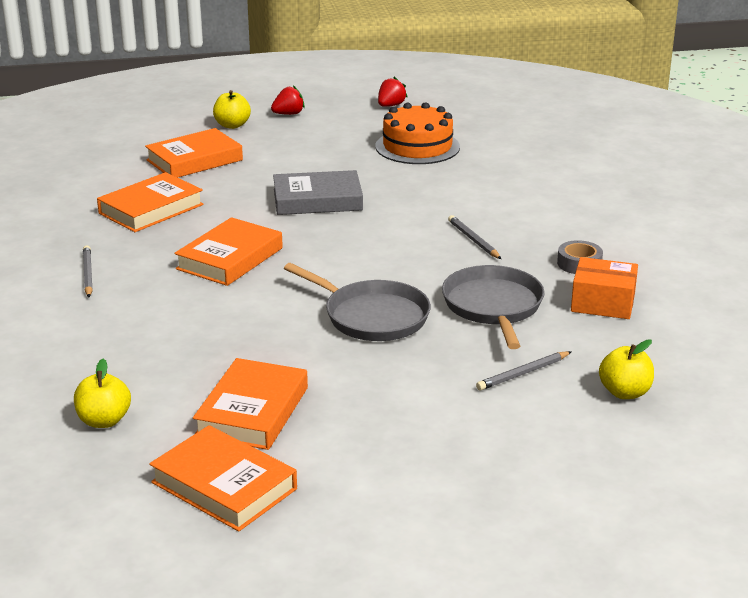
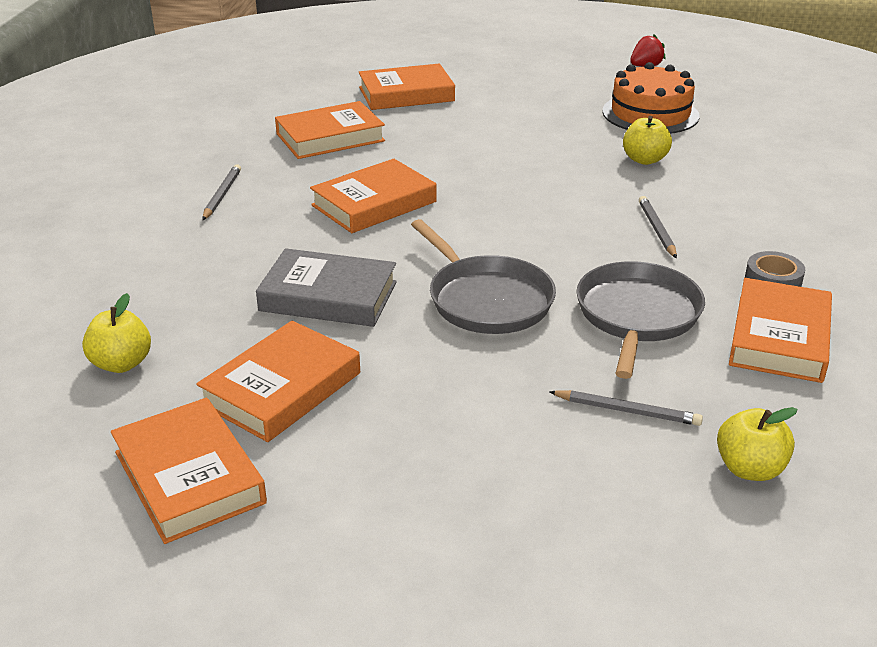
camera: 20 degrees right, 5 degrees up
yellow apple [213,90,251,129] -> yellow apple moved to [623,116,672,165]
red strawberry [271,85,305,115] -> none
grey book [273,170,363,215] -> grey book moved to [256,248,397,327]
grey pencil [476,351,572,391] -> grey pencil turned 150 degrees counterclockwise [549,390,703,426]
orange box [571,257,638,319] -> orange book [729,278,832,383]

